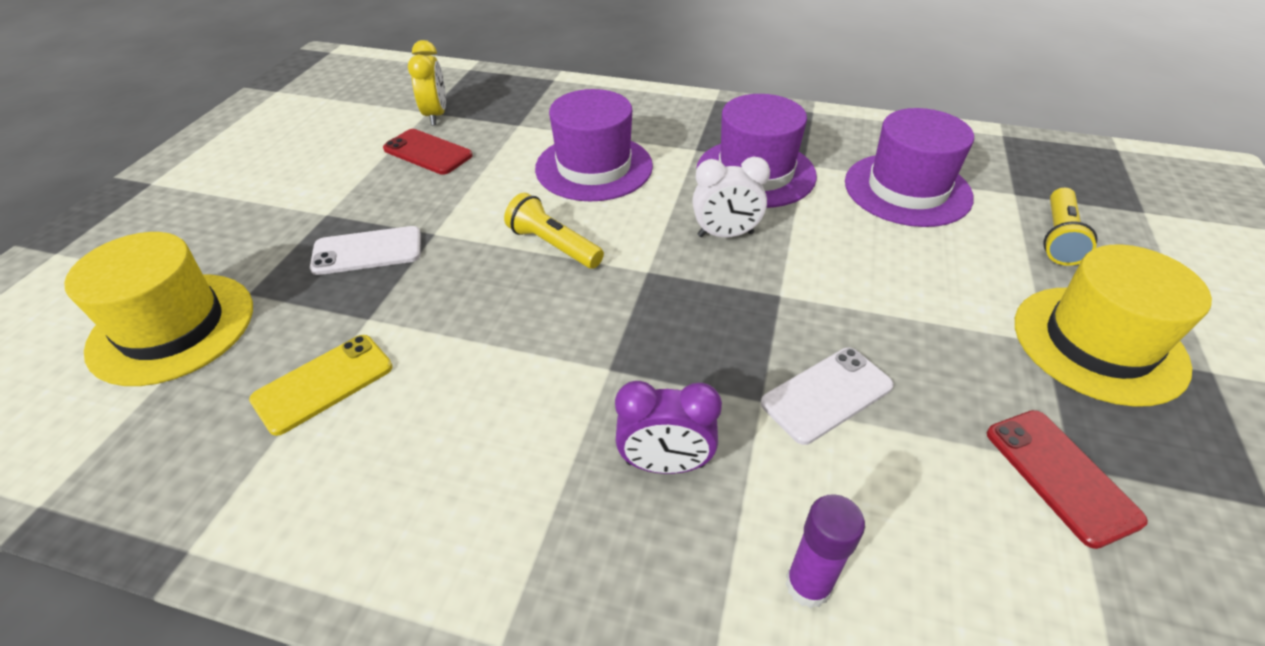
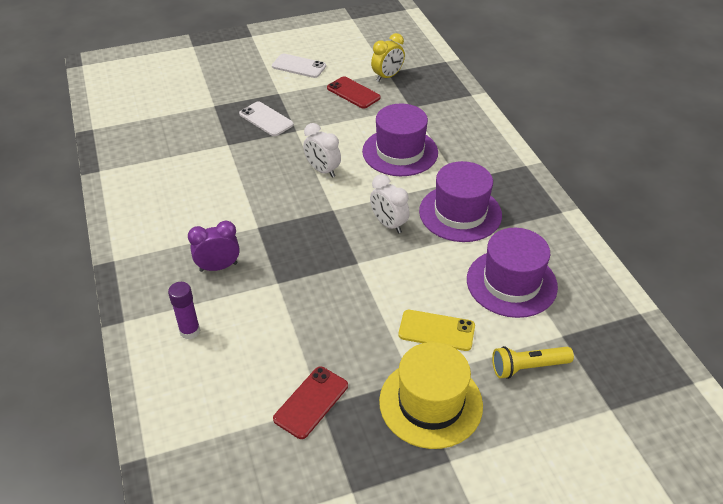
camera: 55 degrees right, 0 degrees up
yellow hat [64,232,253,386] -> none
yellow phone [249,335,393,436] -> yellow phone moved to [399,310,475,351]
red phone [383,129,473,175] -> red phone turned 45 degrees counterclockwise [327,76,381,109]
yellow flashlight [504,193,604,269] -> white clock [303,123,341,178]
purple clock [615,381,722,474] -> purple clock turned 105 degrees clockwise [188,220,240,272]
white phone [761,348,894,445] -> white phone moved to [272,54,326,78]

